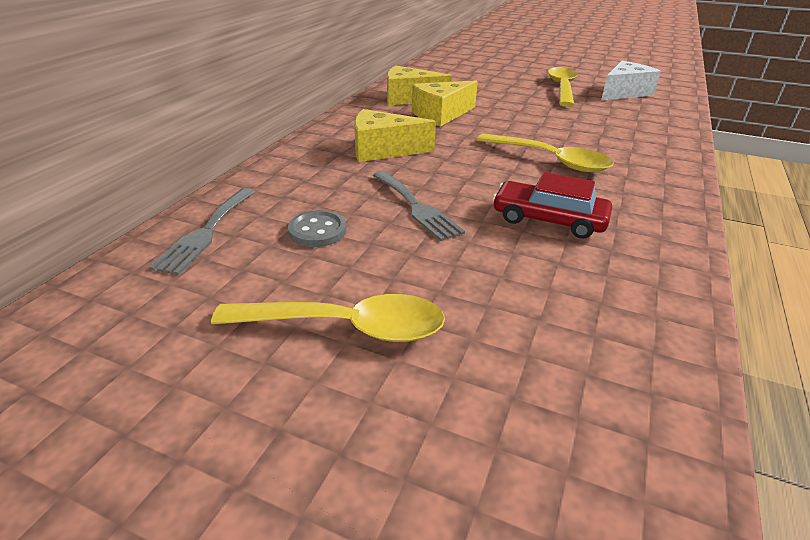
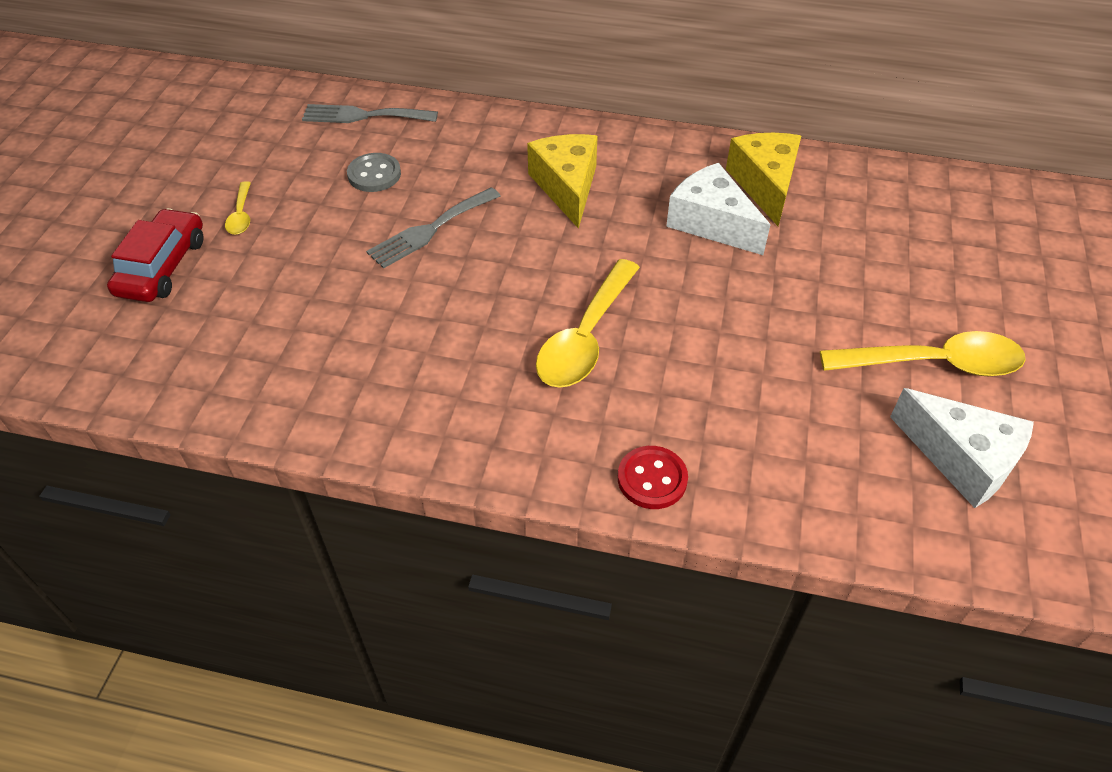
camera: 80 degrees right, 15 degrees up
yellow spoon [211,294,445,342] -> yellow spoon [225,181,251,235], size x0.48
yellow cheese [412,80,478,126] -> white cheese [666,163,770,255]
red car [492,172,612,239] -> red car moved to [107,208,203,302]
none -> red button [618,446,688,509]

